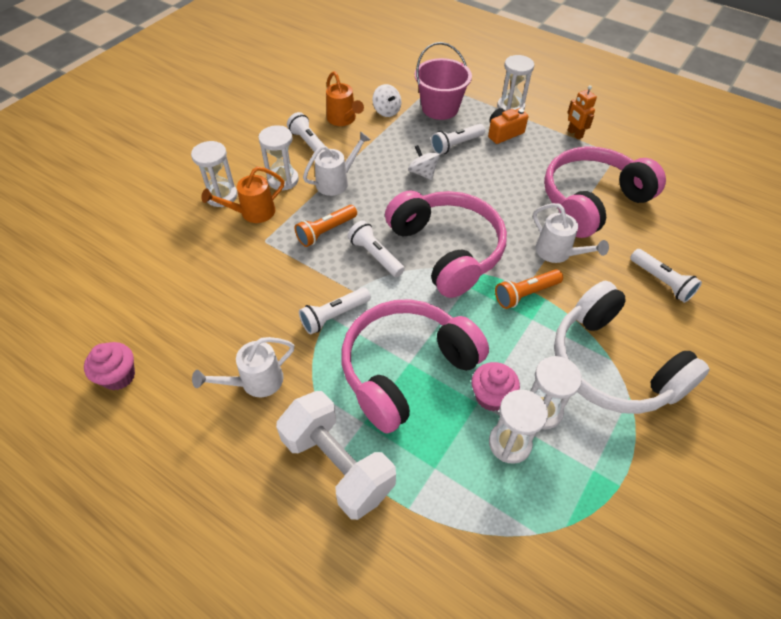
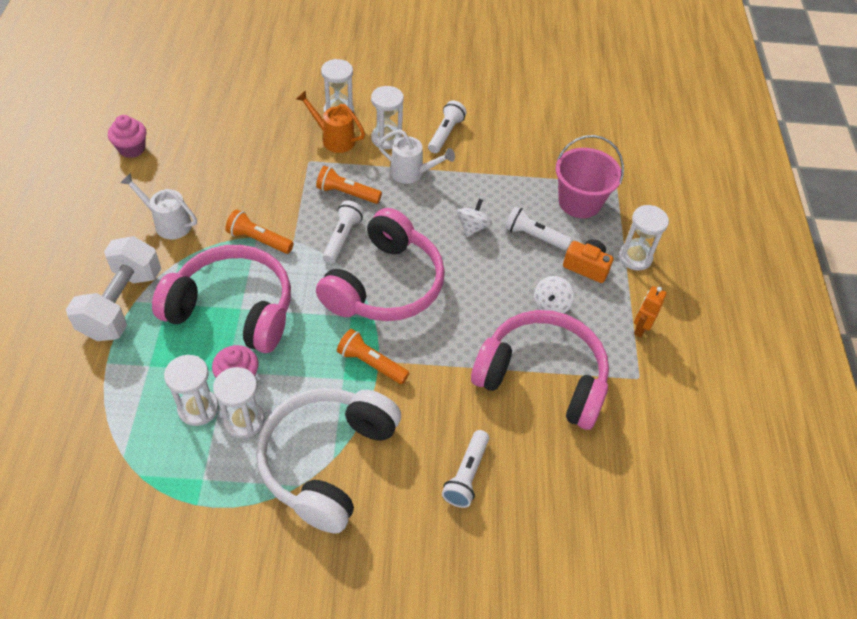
camera: 55 degrees right, 0 degrees up
white flashlight [299,287,371,334] -> orange flashlight [225,210,294,254]
orange watering can [326,71,364,126] -> none
white spinning top [373,84,401,117] -> white spinning top moved to [534,276,574,314]
white watering can [533,203,609,263] -> none

